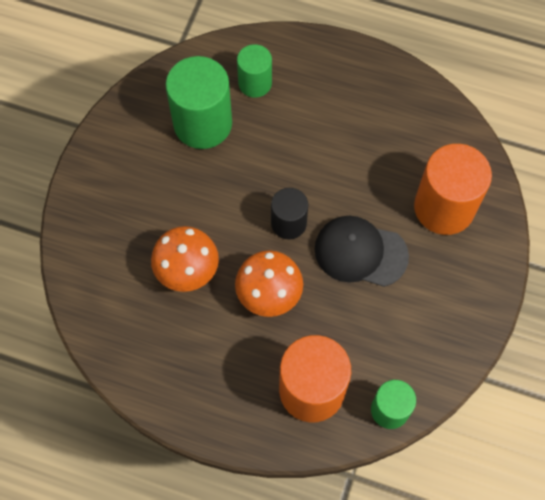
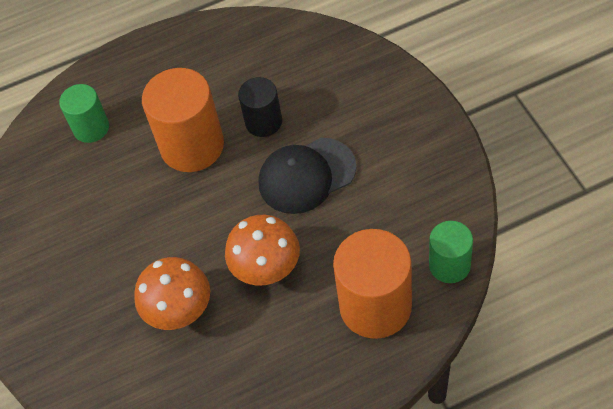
camera: 35 degrees left, 10 degrees down
green cylinder [166,56,232,149] -> none
black cylinder [271,188,308,239] -> black cylinder moved to [238,77,282,137]
orange cylinder [414,144,492,235] -> orange cylinder moved to [142,68,224,172]

